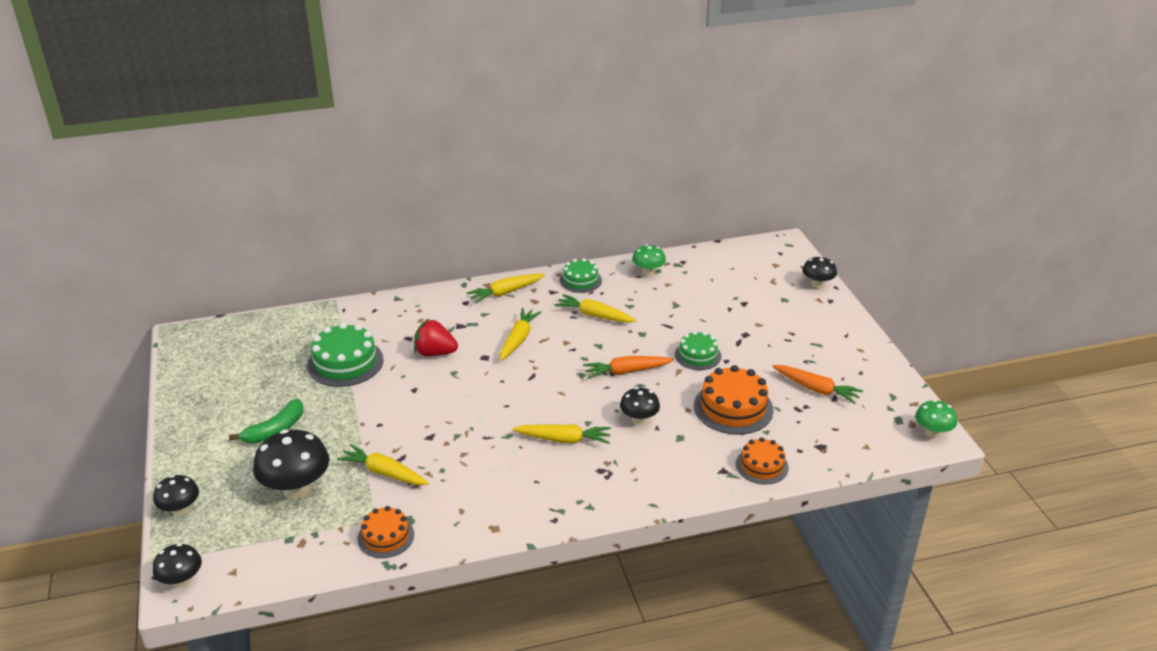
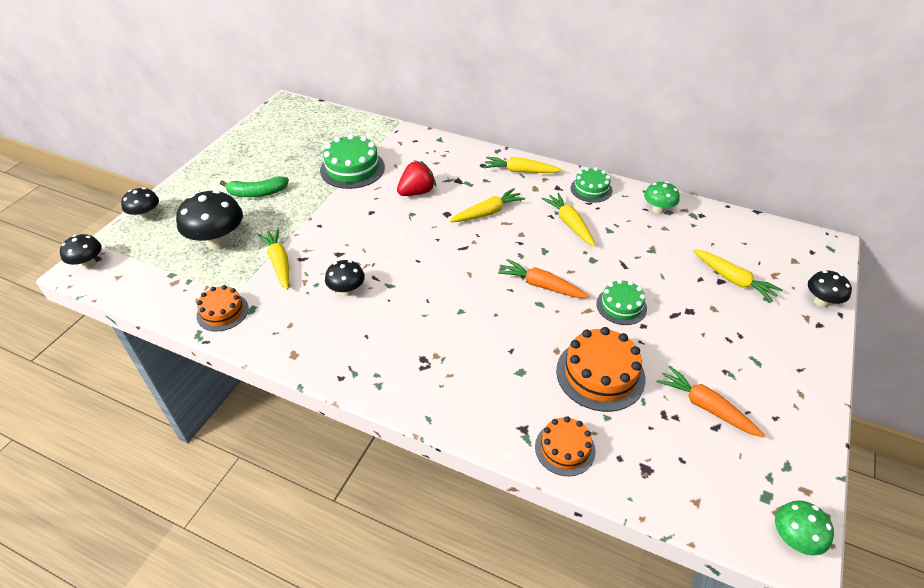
camera: 40 degrees right, 10 degrees up
red strawberry [414,319,458,356] -> red strawberry turned 90 degrees clockwise [397,160,436,196]
yellow carrot [513,424,611,444] -> yellow carrot moved to [693,249,783,302]
black mushroom [620,387,660,425] -> black mushroom moved to [325,260,365,296]
orange carrot [772,365,863,404] -> orange carrot turned 150 degrees clockwise [657,366,765,437]

